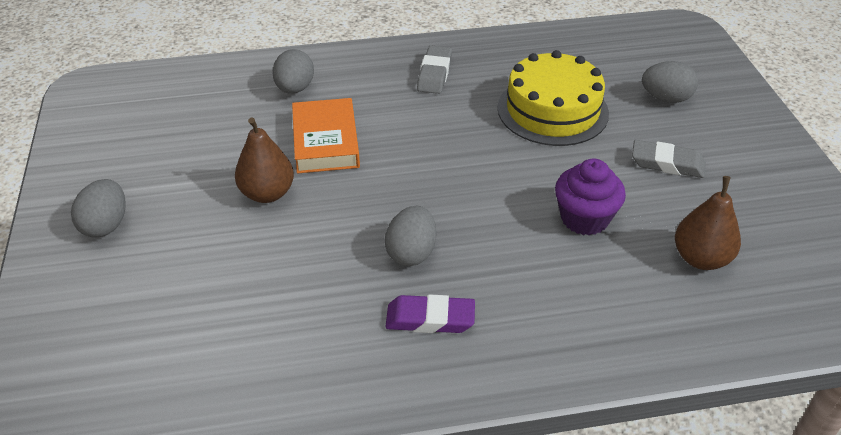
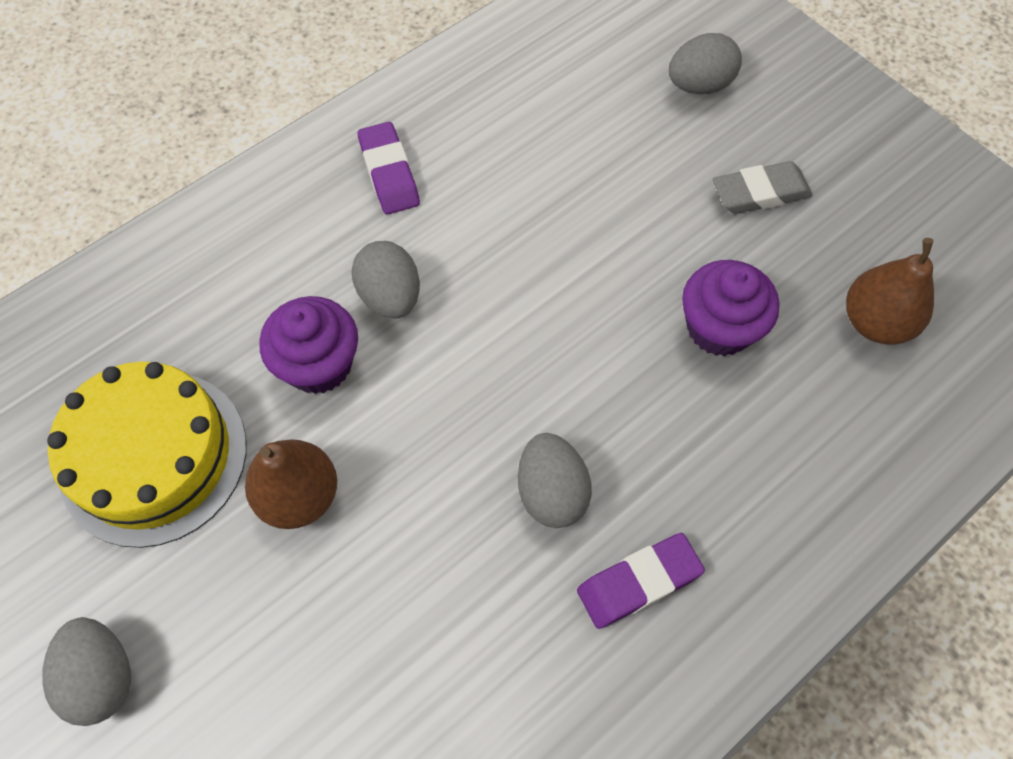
camera: 30 degrees left, 20 degrees up
grey egg [272,49,314,94] -> grey egg moved to [351,241,420,319]
orange book [292,98,360,173] -> purple cupcake [259,296,358,394]
grey eraser [417,46,452,94] -> purple eraser [358,122,420,214]
yellow cake [497,50,609,146] -> yellow cake moved to [47,362,247,548]

